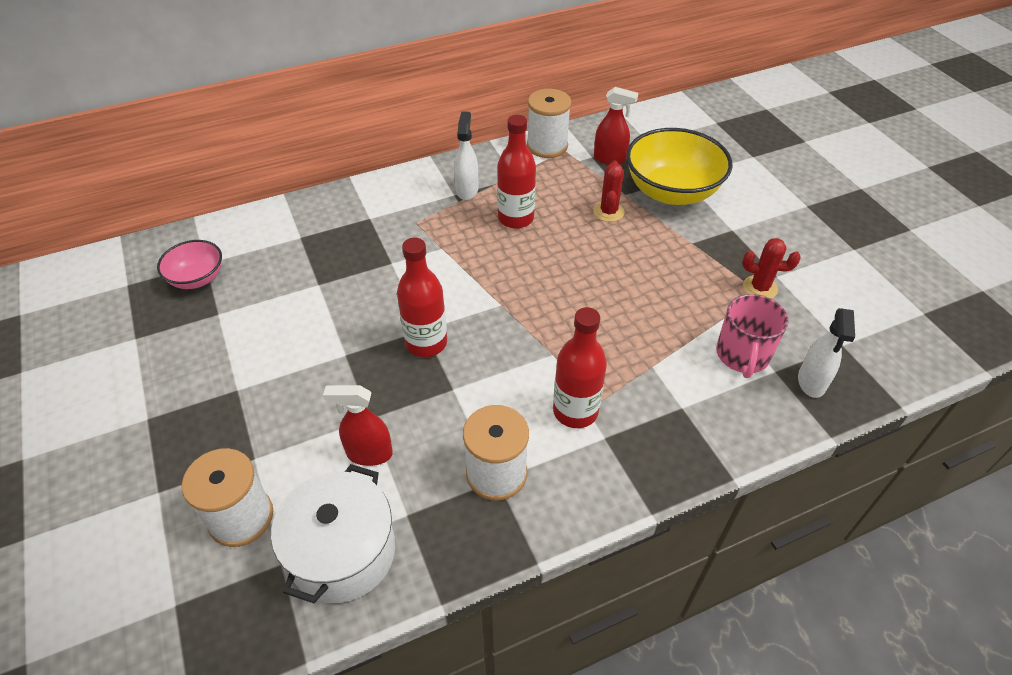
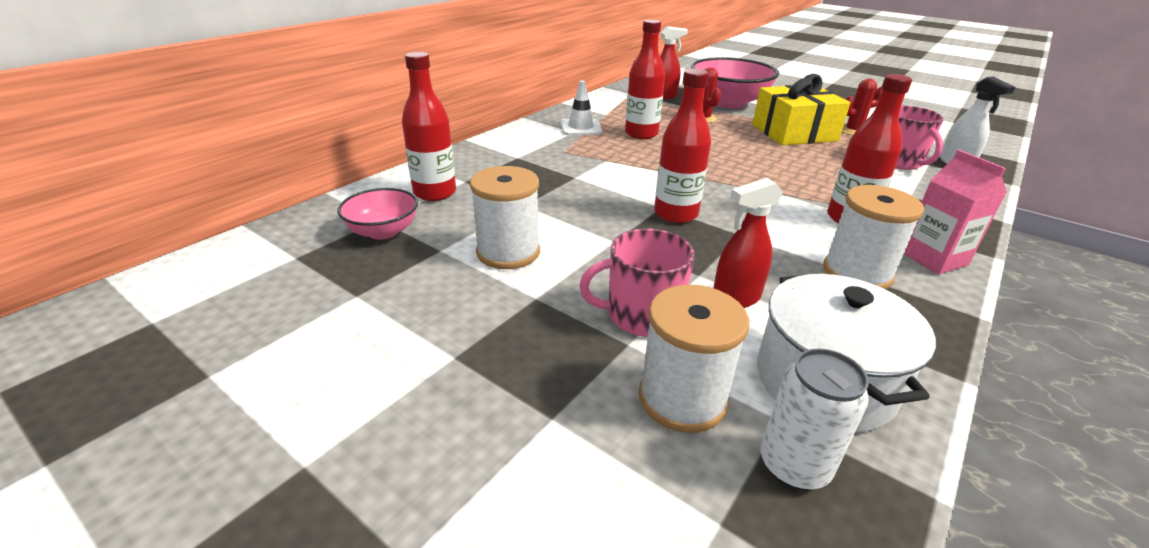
camera: 30 degrees left, 15 degrees down
white spray bottle [454,111,478,200] -> white traffic cone [560,81,602,135]
white spool [527,89,571,158] -> white spool moved to [470,166,540,269]
yellow bowl [626,128,733,205] -> pink bowl [691,57,779,108]
none -> red bottle [402,52,456,201]
none -> pink mug [579,228,695,337]
none -> yellow gift [752,74,850,145]
none -> white can [761,349,869,491]
none -> pink carton [904,150,1007,275]

